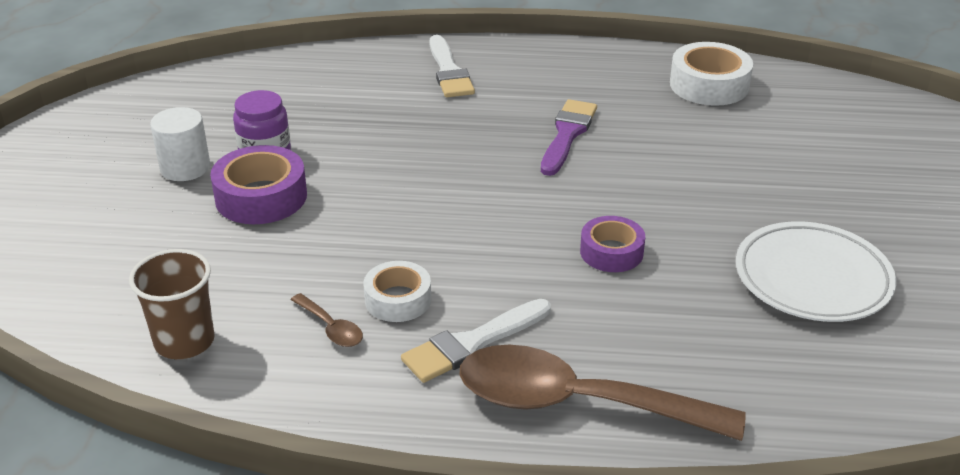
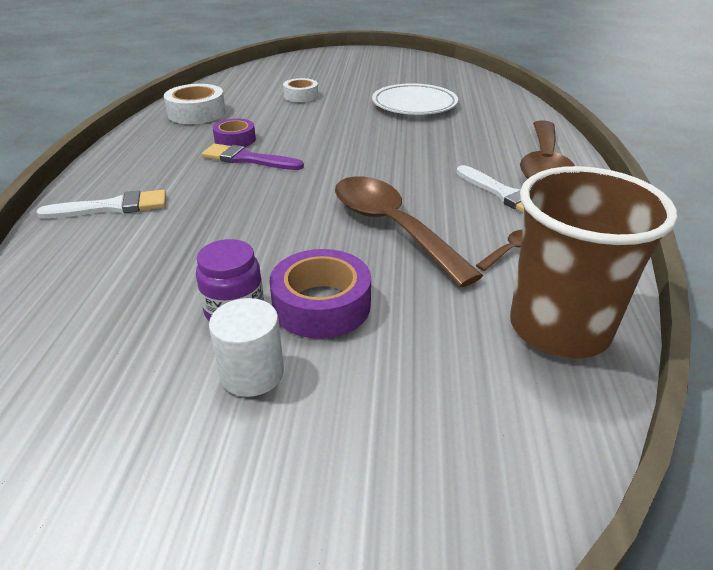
camera: 90 degrees left, 0 degrees up
brown cup [129,249,215,359] -> brown cup [510,166,678,359], size x1.72
white tape [363,261,431,322] -> white tape moved to [283,78,318,102]
purple tape [580,216,645,272] -> purple tape moved to [213,118,256,147]
none -> brown spoon [335,176,483,287]

